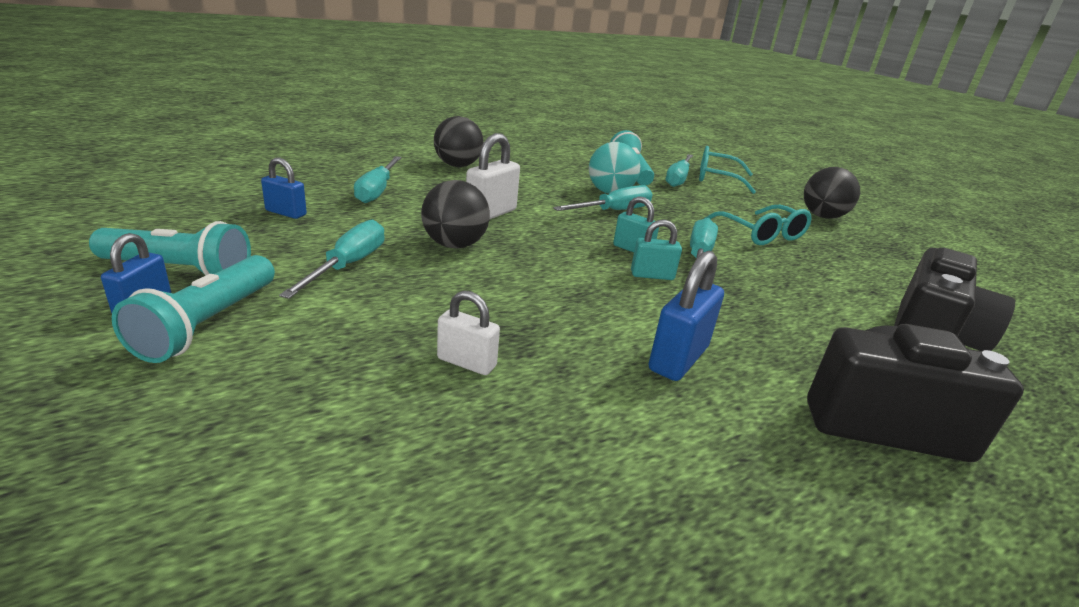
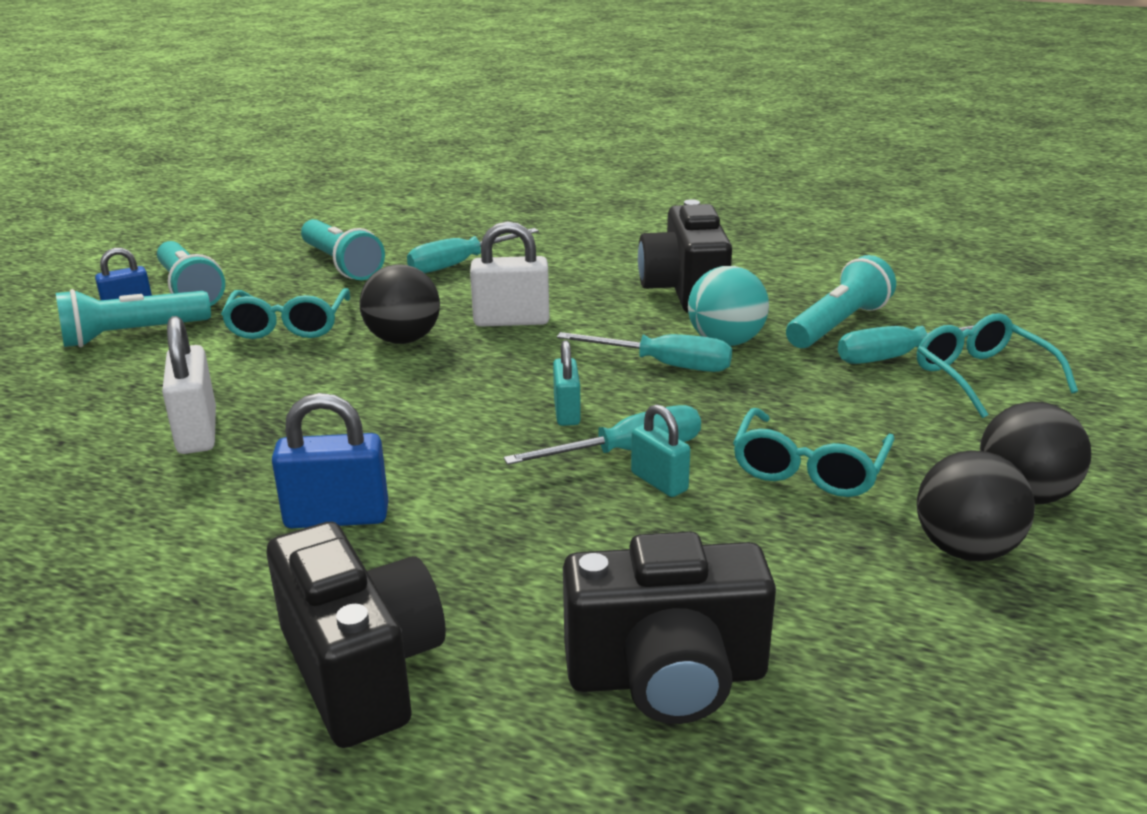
camera: 55 degrees right, 0 degrees up
blue padlock [261,158,307,219] -> turquoise flashlight [301,219,385,280]
turquoise screwdriver [279,219,385,299] -> turquoise glasses [221,288,350,339]
black ball [434,116,484,167] -> black ball moved to [917,450,1035,562]
white padlock [437,291,500,375] -> white padlock [162,316,216,454], size x1.55
turquoise padlock [631,220,682,280] -> turquoise padlock moved to [631,404,690,497]
none -> black camera [638,199,732,313]

